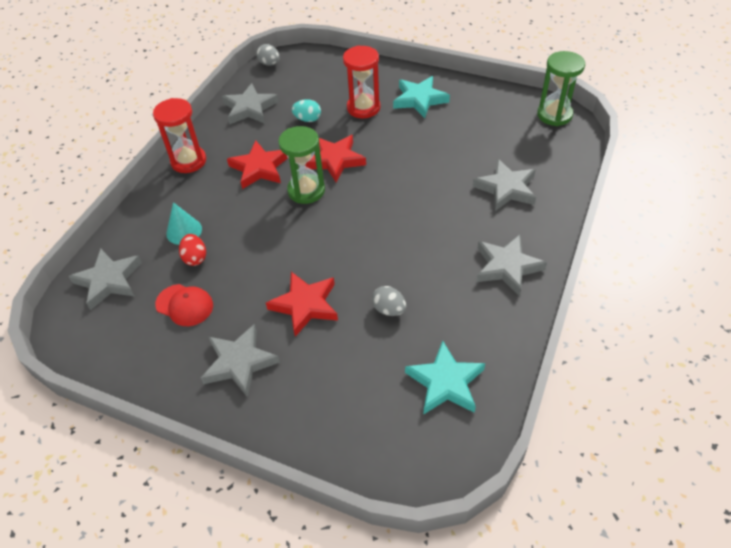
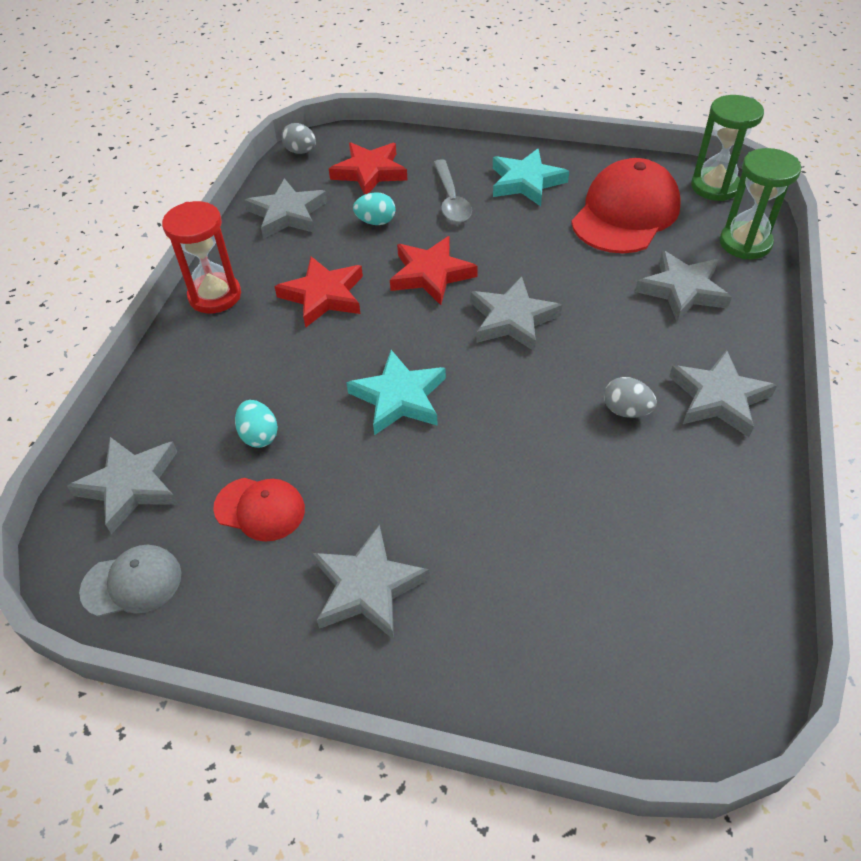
camera: 10 degrees left, 0 degrees up
turquoise cone [166,202,202,245] -> none
red egg [179,234,206,266] -> turquoise egg [235,400,278,448]
red star [266,272,338,337] -> red star moved to [329,142,407,195]
green hourglass [278,126,325,204] -> green hourglass moved to [720,148,801,259]
red hourglass [343,46,380,118] -> grey spoon [433,159,472,223]
grey egg [372,286,406,316] -> grey egg moved to [604,377,657,418]
turquoise star [405,341,485,414] -> turquoise star moved to [346,350,446,435]
none -> grey cap [79,545,181,617]
none -> grey star [470,277,562,352]
none -> red cap [571,158,681,253]

